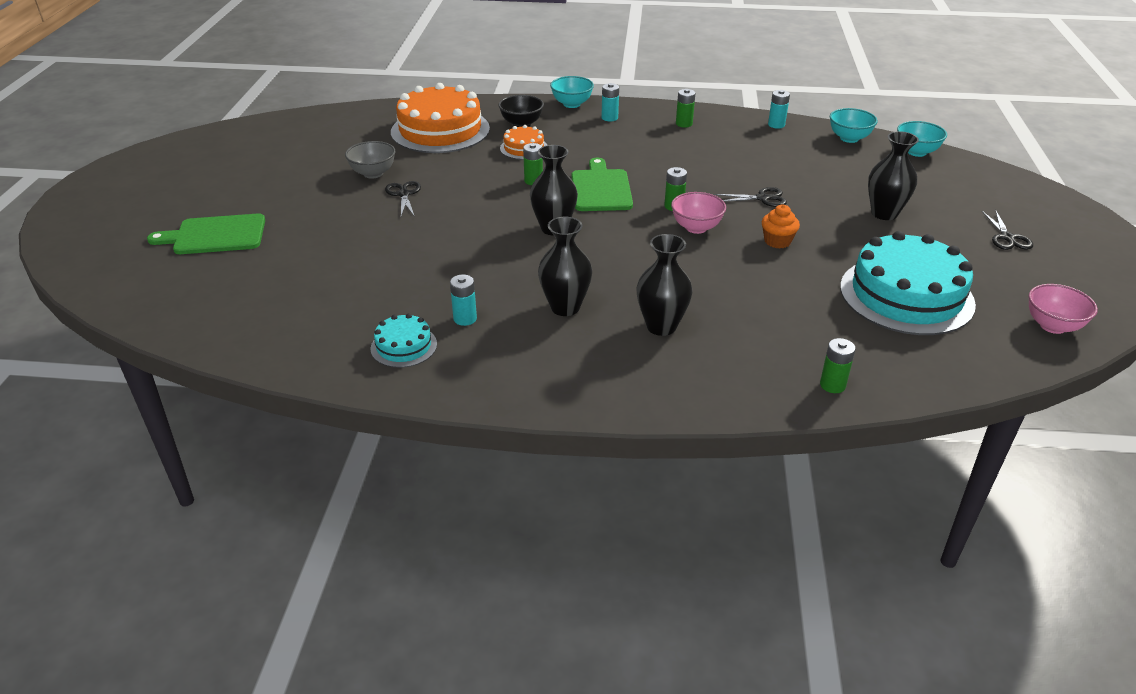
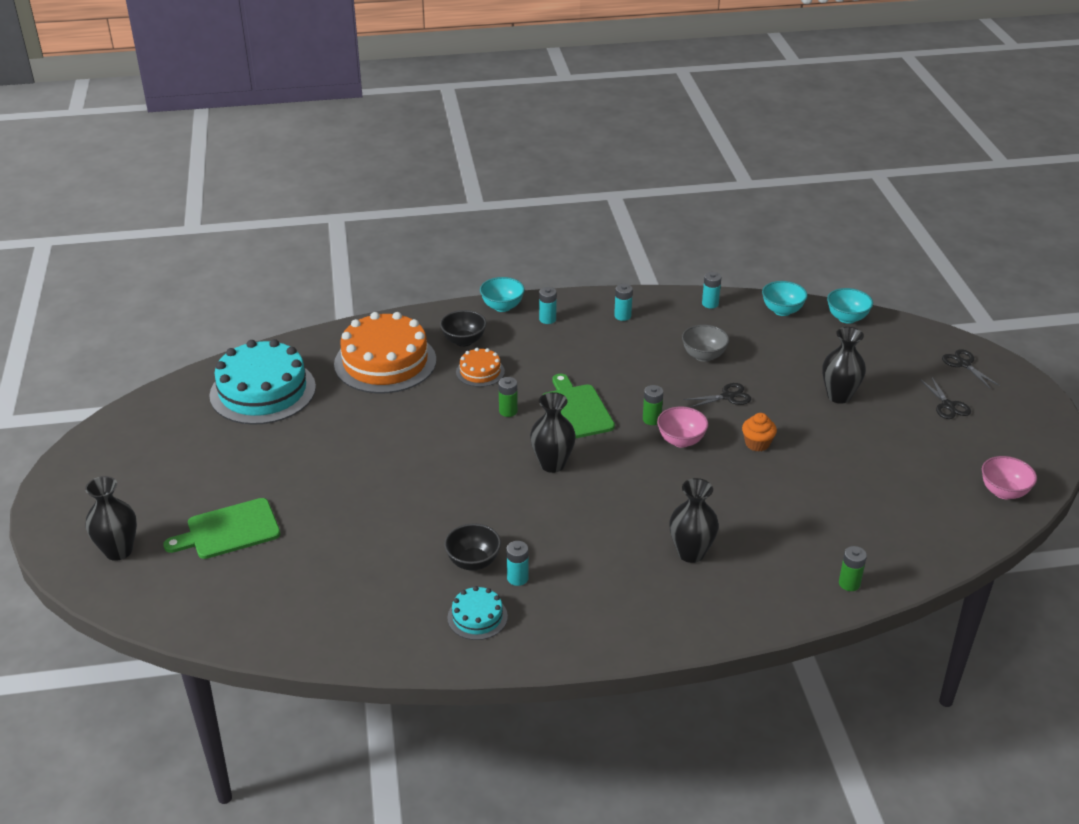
camera: 15 degrees left, 0 degrees up
grey bowl [345,141,395,178] -> grey bowl moved to [682,324,729,362]
black scissors [385,181,421,217] -> black scissors moved to [942,349,1000,389]
black vase [538,217,592,316] -> black vase moved to [85,476,137,561]
green battery [676,89,695,128] -> turquoise battery [614,284,633,321]
turquoise cake [840,231,976,335] -> turquoise cake moved to [209,339,316,425]
none -> black bowl [444,523,501,571]

